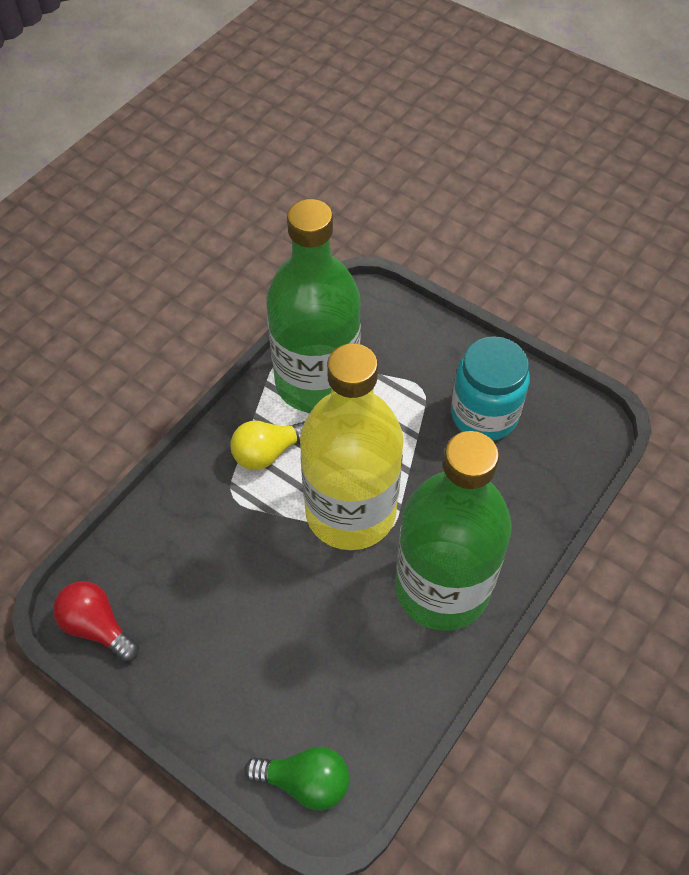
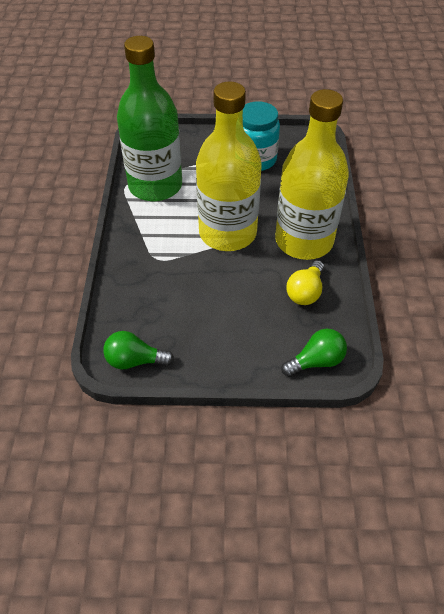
camera: 35 degrees left, 5 degrees down
red light bulb [53,581,139,662] -> green light bulb [103,331,174,369]
yellow light bulb [230,421,305,470] -> yellow light bulb moved to [286,260,324,305]
green bottle [395,431,511,631] -> yellow bottle [275,89,349,260]

